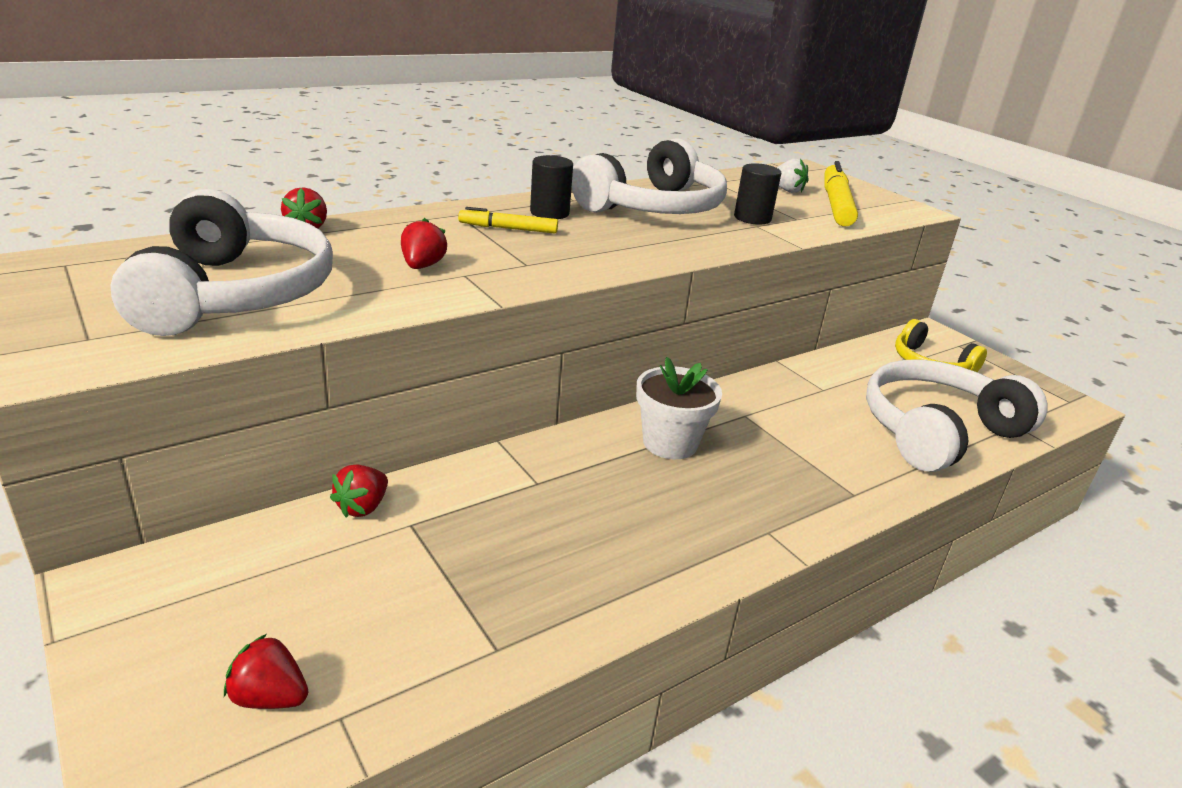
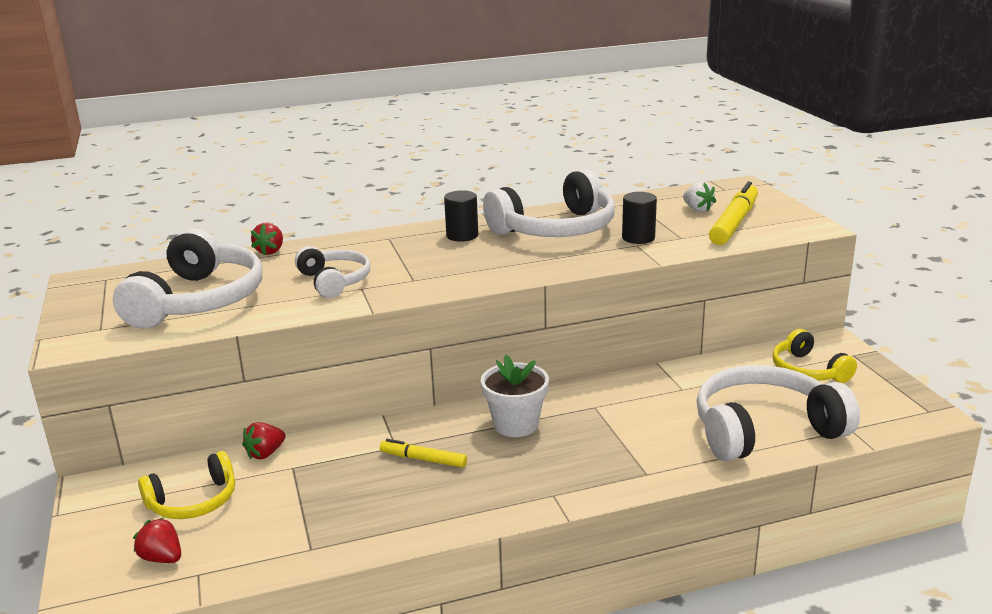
camera: 20 degrees right, 5 degrees down
red strawberry [401,218,447,269] -> white headphones [295,246,370,298]
yellow marker [458,207,558,233] -> yellow marker moved to [380,439,467,468]
none -> yellow headphones [138,451,235,519]

